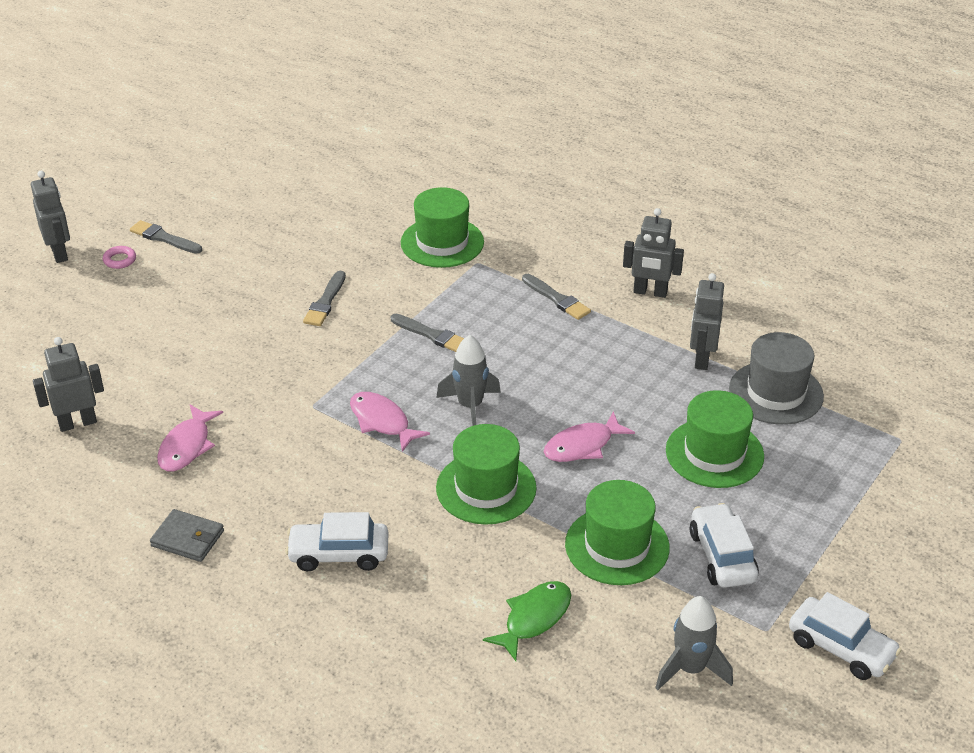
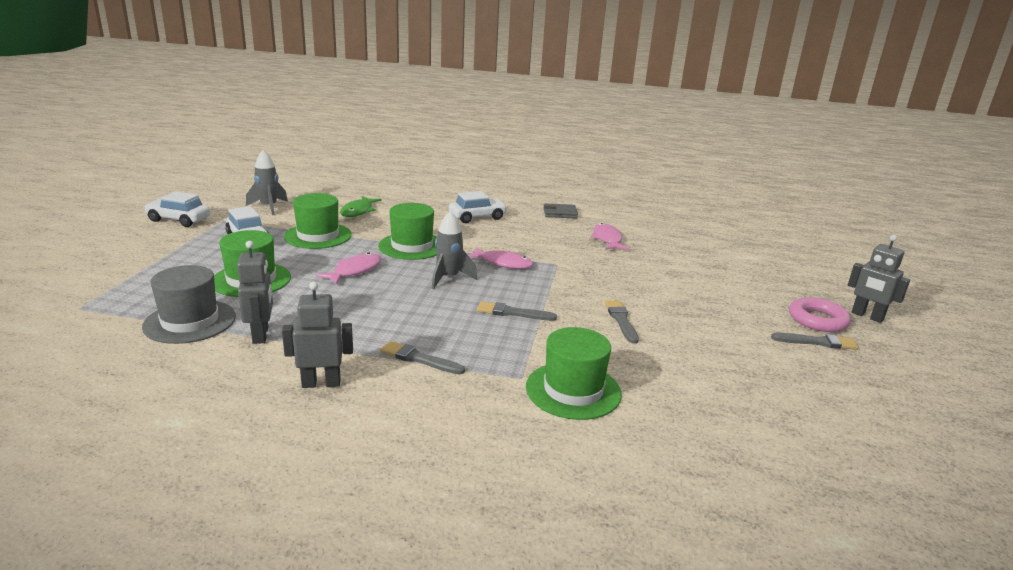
camera: 155 degrees right, 15 degrees down
grey robot [33,337,104,432] -> none
pink ring [103,246,136,269] -> pink ring [789,297,851,332], size x1.91

